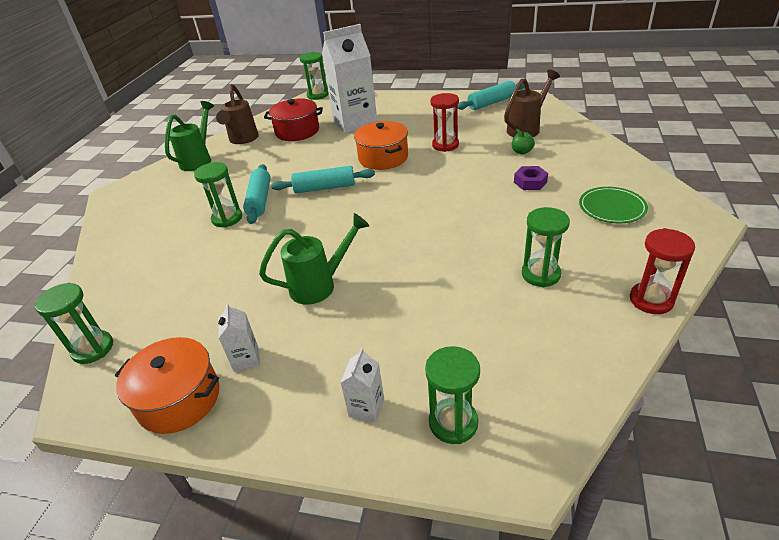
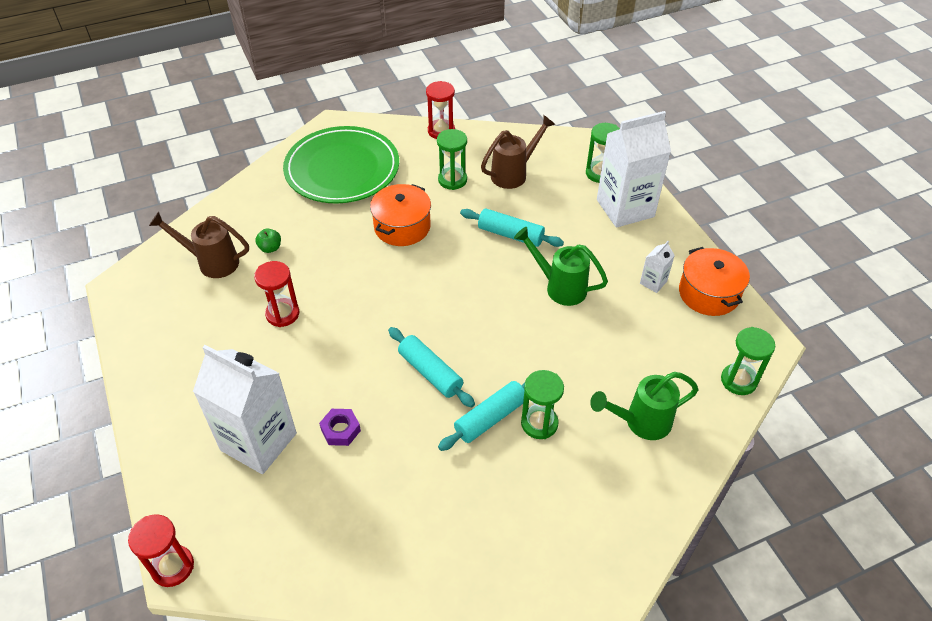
camera: 130 degrees left, 10 degrees up
green watering can [165,101,214,171] -> green watering can moved to [590,372,699,440]
brown watering can [216,84,259,144] -> brown watering can moved to [481,115,556,189]
red pot [264,98,323,141] -> none
green hourglass [300,52,328,100] -> red hourglass [128,514,194,587]
white carton [340,348,384,422] -> white carton [597,111,671,228], size x2.34
orange pot [354,121,408,170] -> orange pot moved to [370,184,431,246]
turquoise rolling pin [458,81,524,110] -> turquoise rolling pin moved to [460,209,564,247]
purple nut [514,166,548,190] -> purple nut moved to [319,409,361,446]
green plate [579,187,648,223] -> green plate [283,126,399,204], size x2.08

